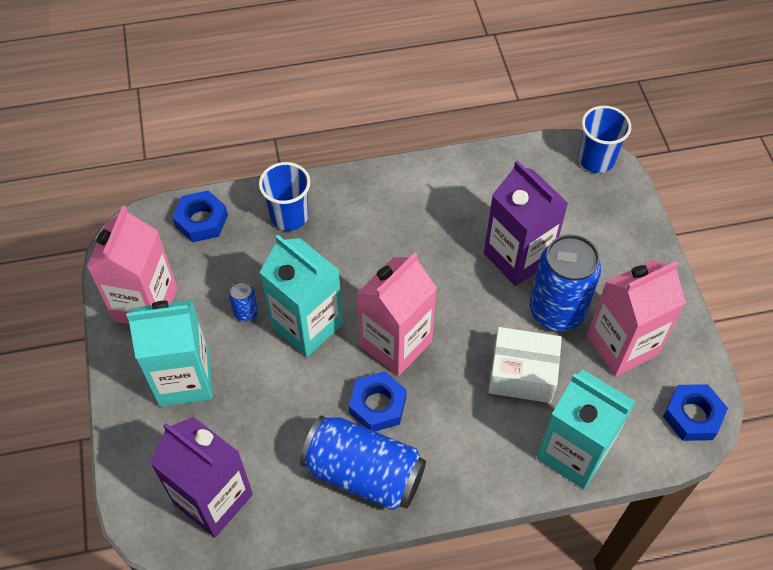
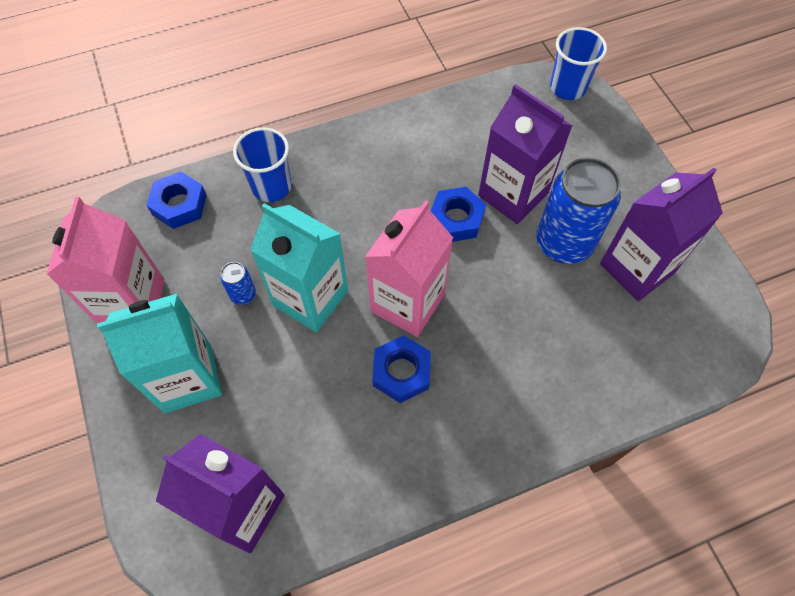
camera: 10 degrees left, 5 degrees up
blue can [300,416,426,510] -> none
white box [488,327,562,403] -> none
turquoise carton [537,370,636,489] -> none
pink carton [587,260,686,376] -> purple carton [600,168,723,301]
blue nut [663,384,728,441] -> blue nut moved to [431,187,486,242]

